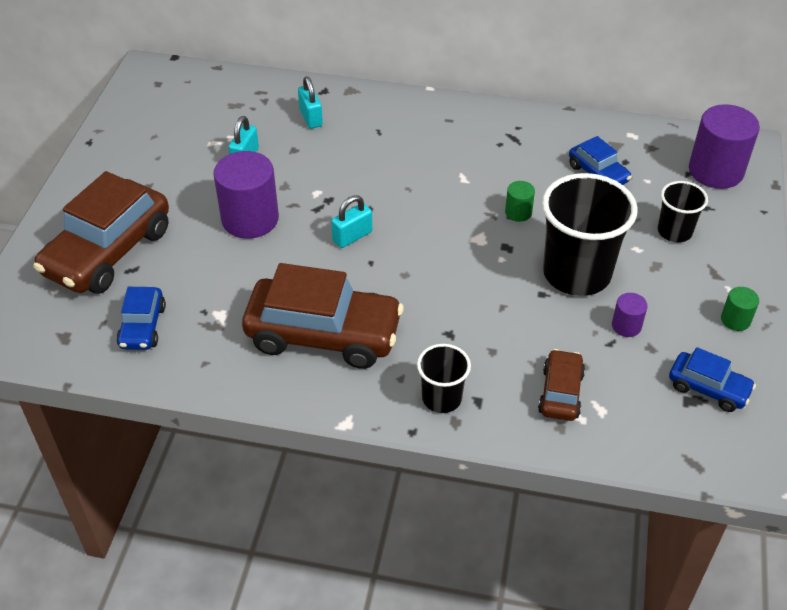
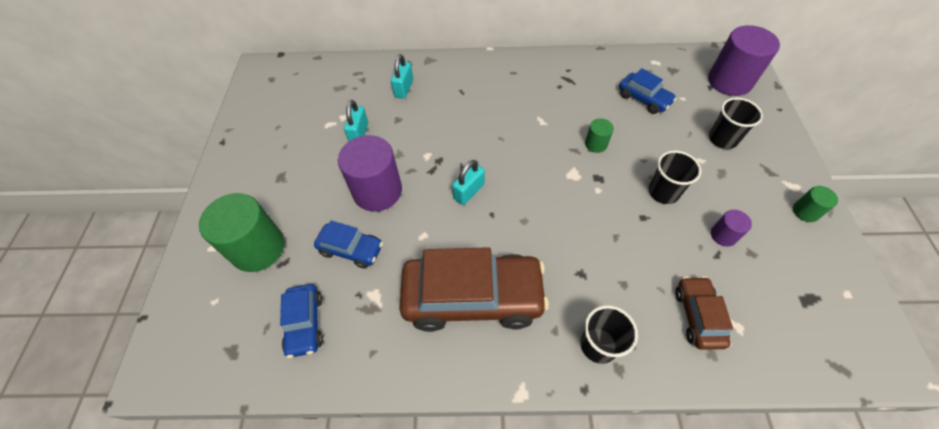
camera: 10 degrees left, 10 degrees up
brown car [33,171,169,294] -> green cylinder [199,193,284,272]
turquoise padlock [298,76,323,129] -> turquoise padlock turned 45 degrees clockwise [391,54,413,99]
black cup [542,173,637,296] -> black cup [649,150,702,204], size x0.53
blue car [669,347,756,412] -> blue car moved to [314,221,383,269]

